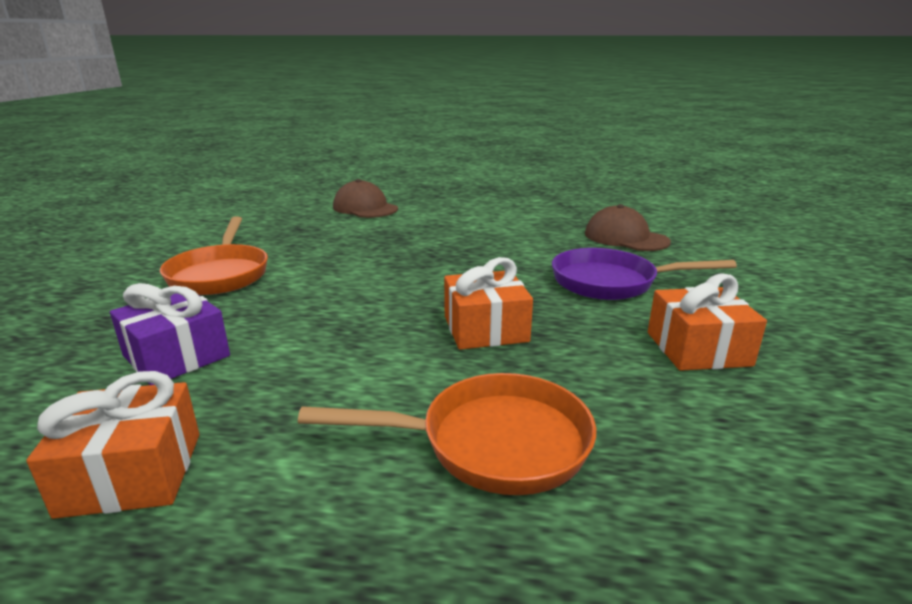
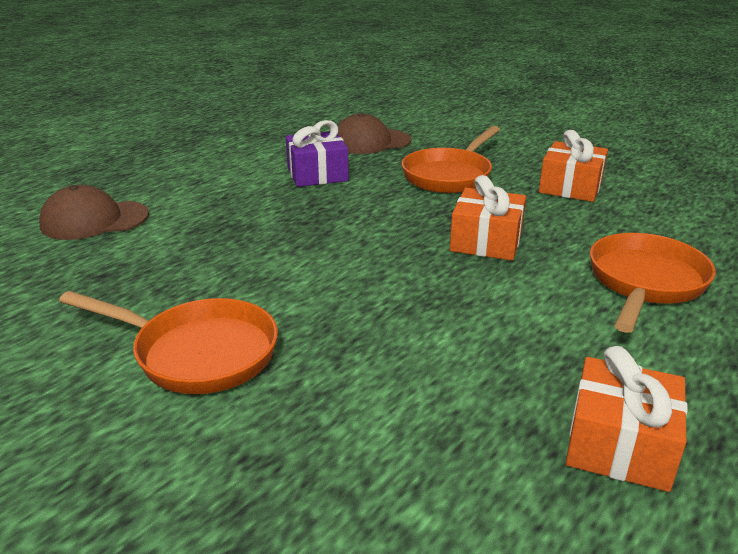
camera: 60 degrees left, 5 degrees up
purple gift [110,283,230,385] -> purple gift moved to [286,120,349,187]
purple pan [552,248,737,300] -> orange pan [402,126,500,193]

